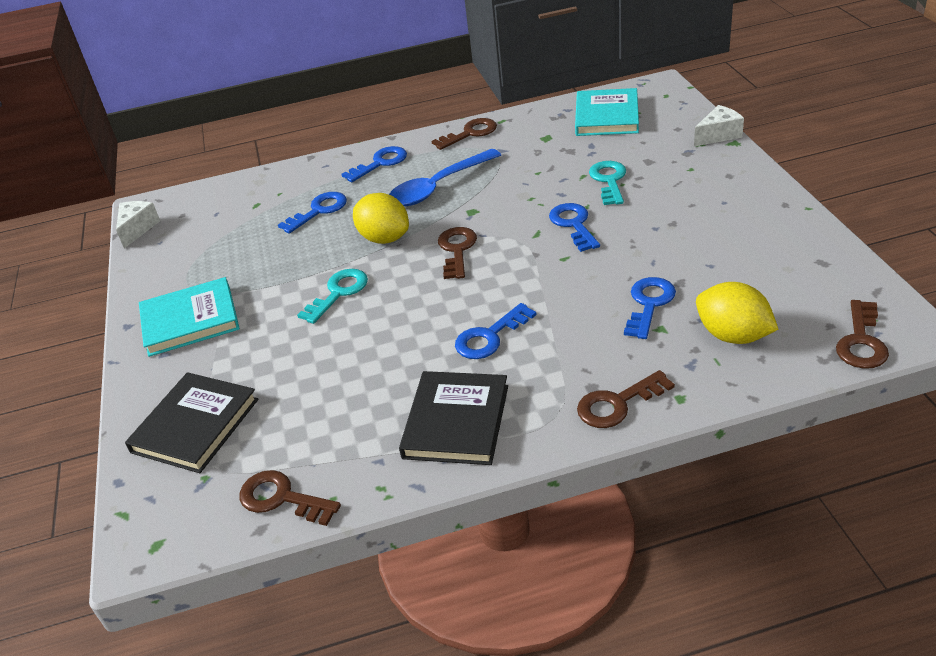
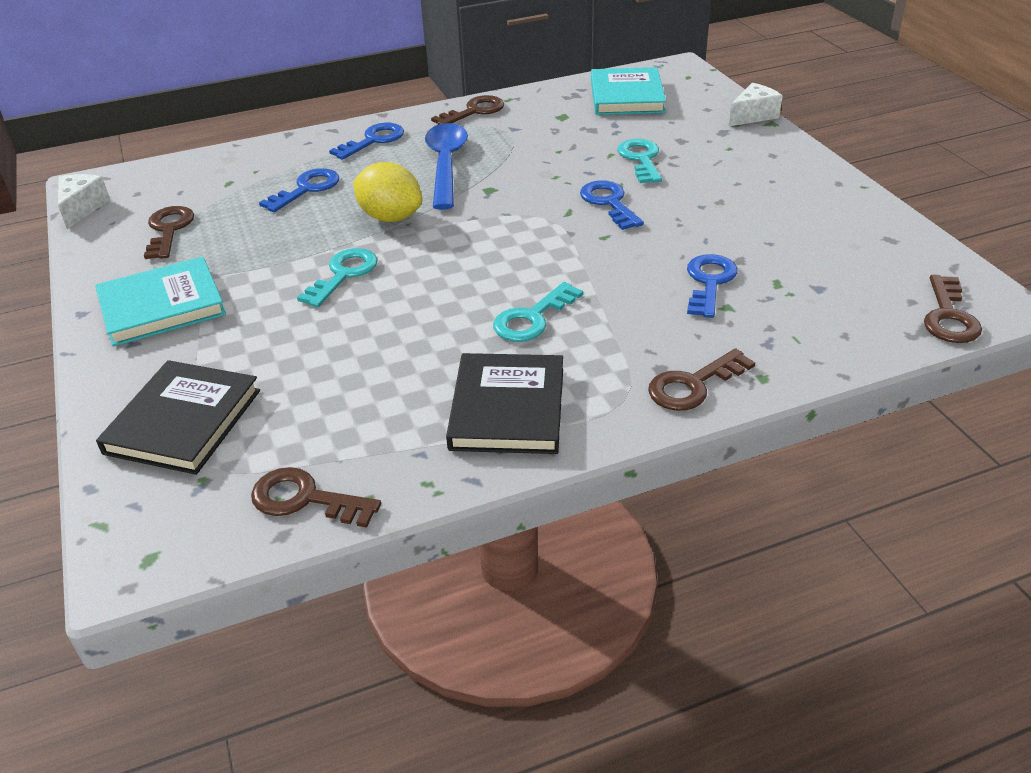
camera: 10 degrees left, 0 degrees up
blue spoon [389,149,501,206] -> blue spoon turned 135 degrees clockwise [425,123,468,210]
brown key [438,227,477,279] -> brown key moved to [144,206,194,259]
blue key [455,303,537,359] -> turquoise key [493,282,583,342]
yellow lemon [696,282,778,344] -> none

